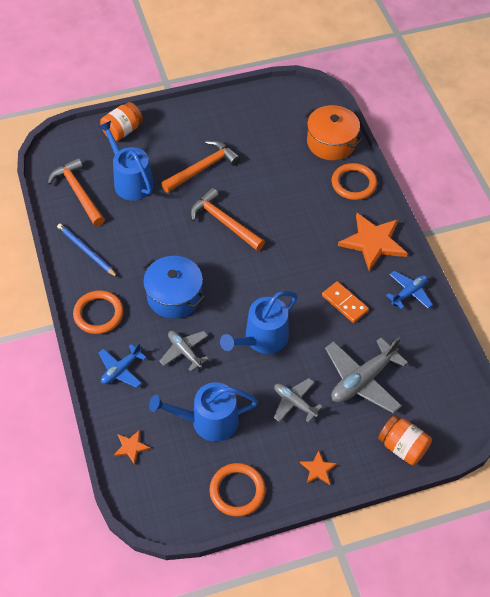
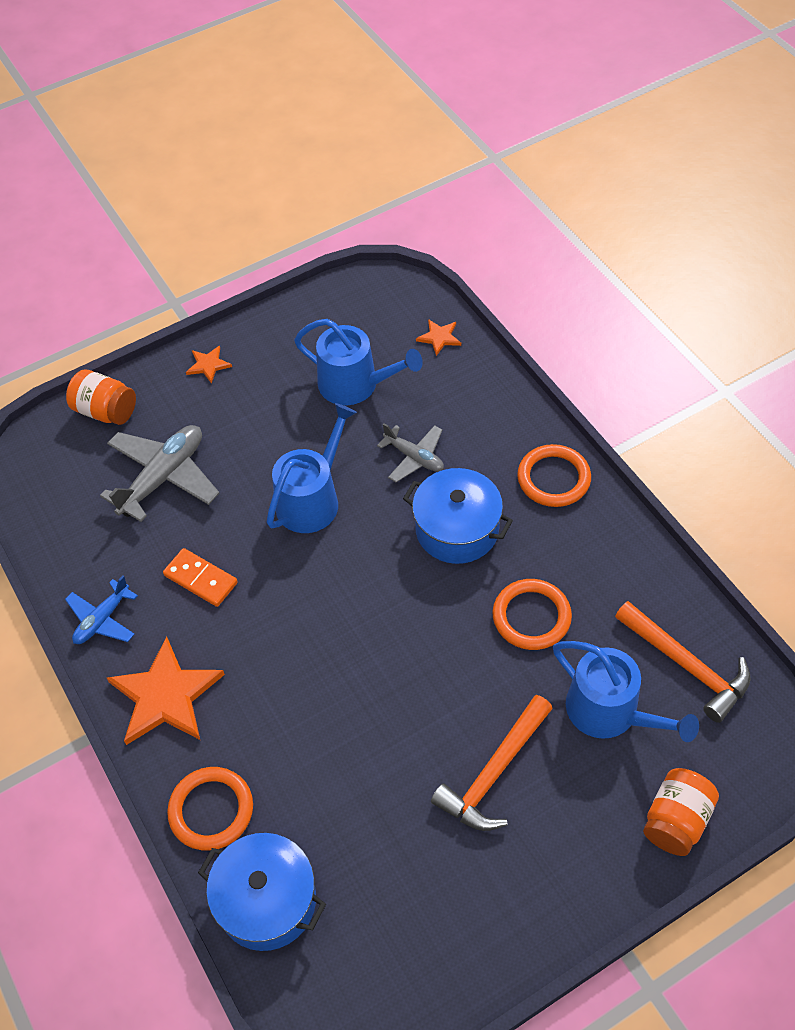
camera: 170 degrees right, 0 degrees up
blue pencil [57,223,117,277] -> none
blue plane [98,343,147,388] -> none
blue watering can [149,382,258,442] -> blue watering can turned 45 degrees clockwise [294,319,423,405]
orange hammer [190,188,265,251] -> none
orange ring [209,463,266,517] -> orange ring moved to [493,579,572,650]
grey plane [274,378,323,423] -> none
orange pot [304,105,363,160] -> blue pot [198,833,326,951]

